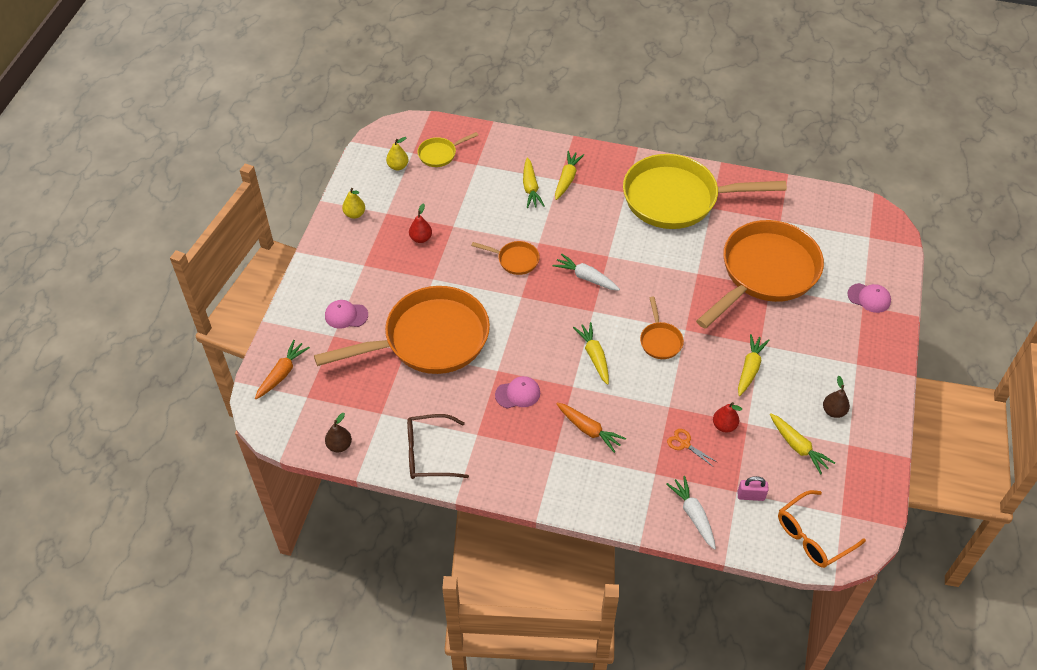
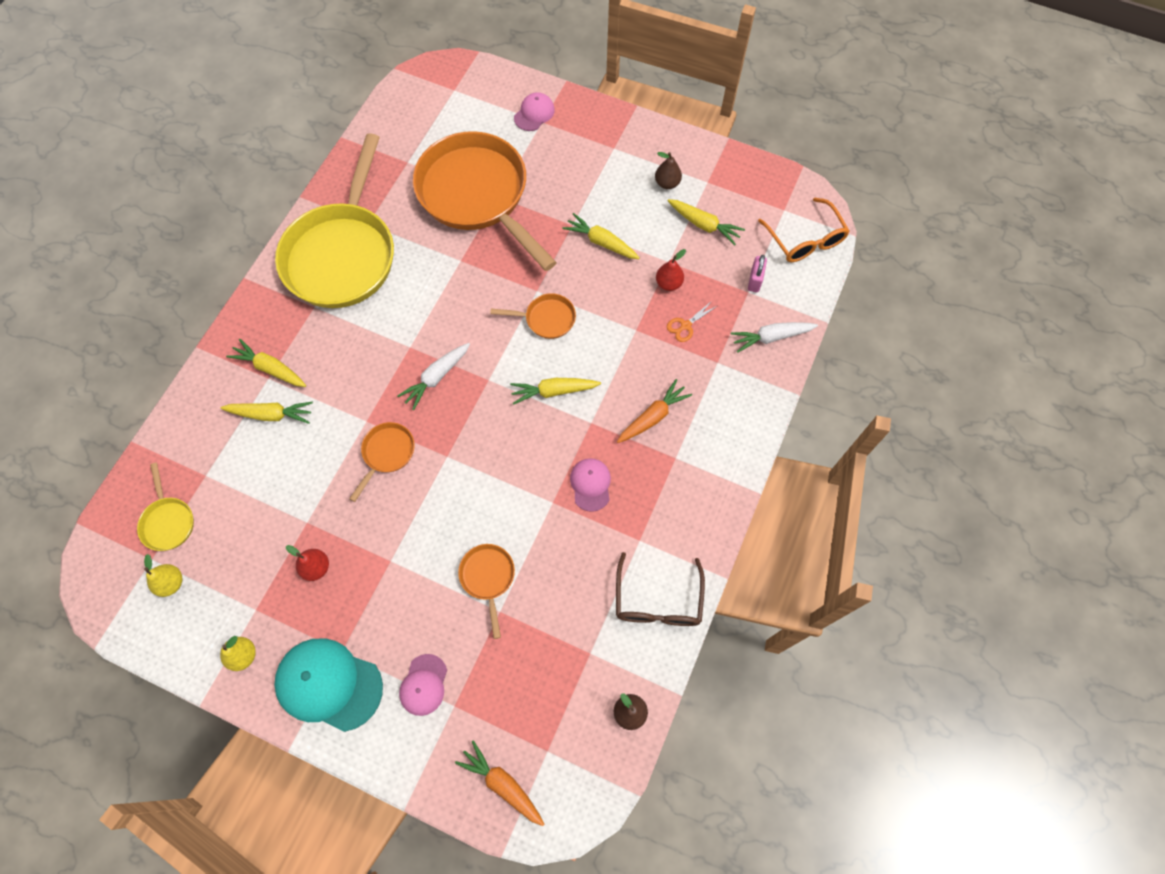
camera: 80 degrees left, 15 degrees up
orange pan [314,286,490,374] -> orange pan [458,544,515,639], size x0.42
yellow carrot [770,414,835,475] -> yellow carrot turned 60 degrees clockwise [668,199,745,245]
none -> turquoise cap [274,639,383,732]

